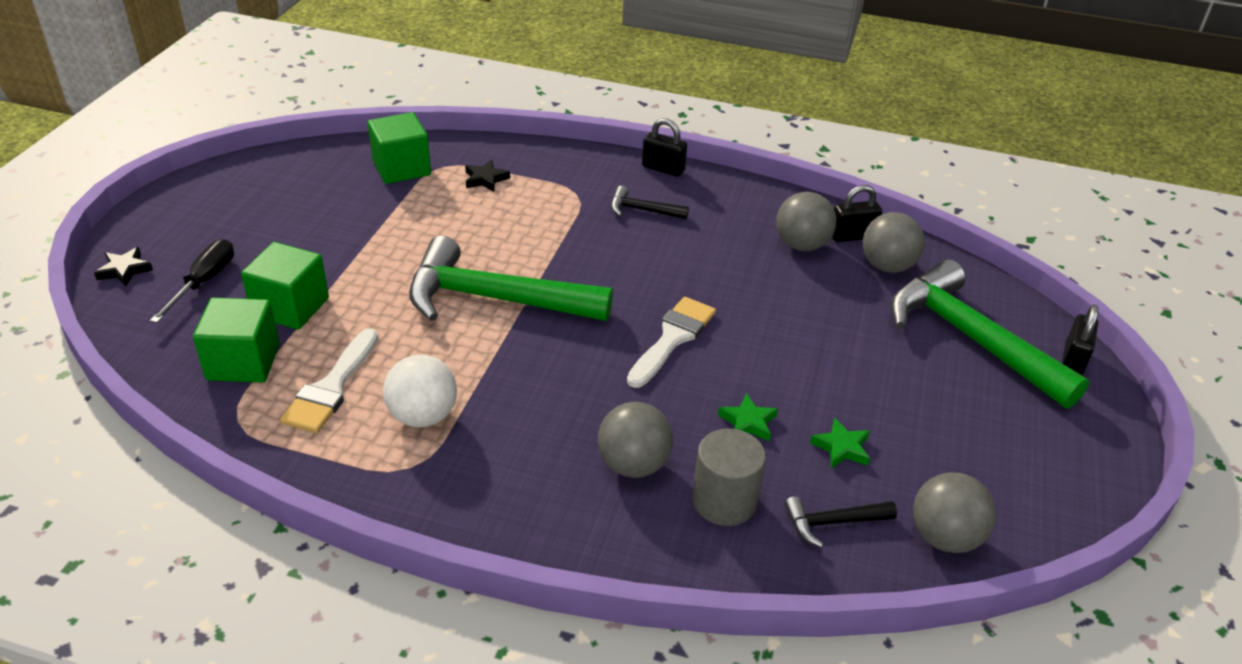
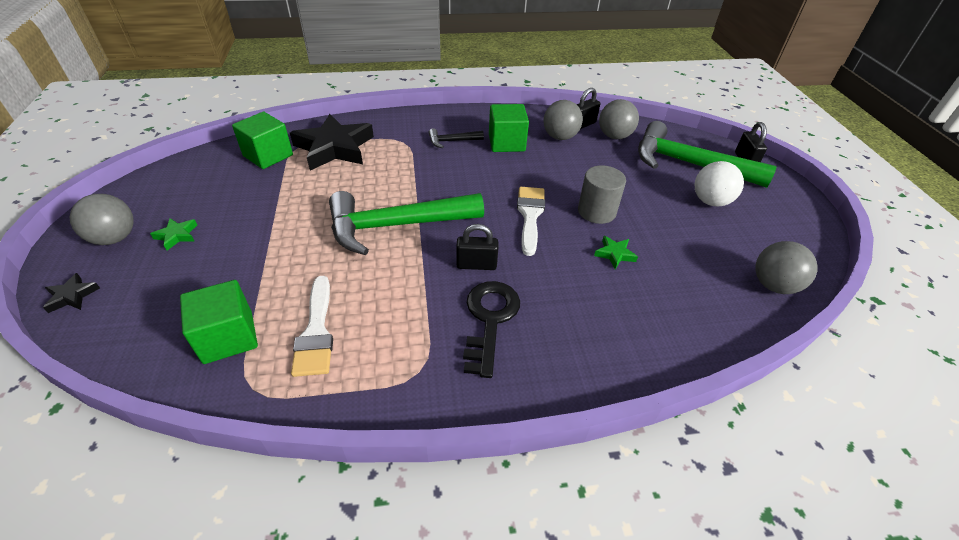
camera: 25 degrees left, 5 degrees up
black screwdriver [150,239,234,323] -> none
green cube [241,242,329,330] -> green cube moved to [489,104,529,152]
white ball [383,354,457,427] -> white ball moved to [694,161,744,207]
black star [465,160,510,192] -> black star [290,114,374,170], size x2.39
grey ball [598,402,673,478] -> grey ball moved to [70,194,134,245]
black padlock [642,118,687,177] -> black padlock moved to [456,224,498,270]
grey cylinder [692,428,766,526] -> grey cylinder moved to [578,165,626,224]
black hammer [784,496,897,548] -> none
green star [810,417,870,469] -> green star moved to [150,218,197,250]
none -> black key [463,281,520,378]

